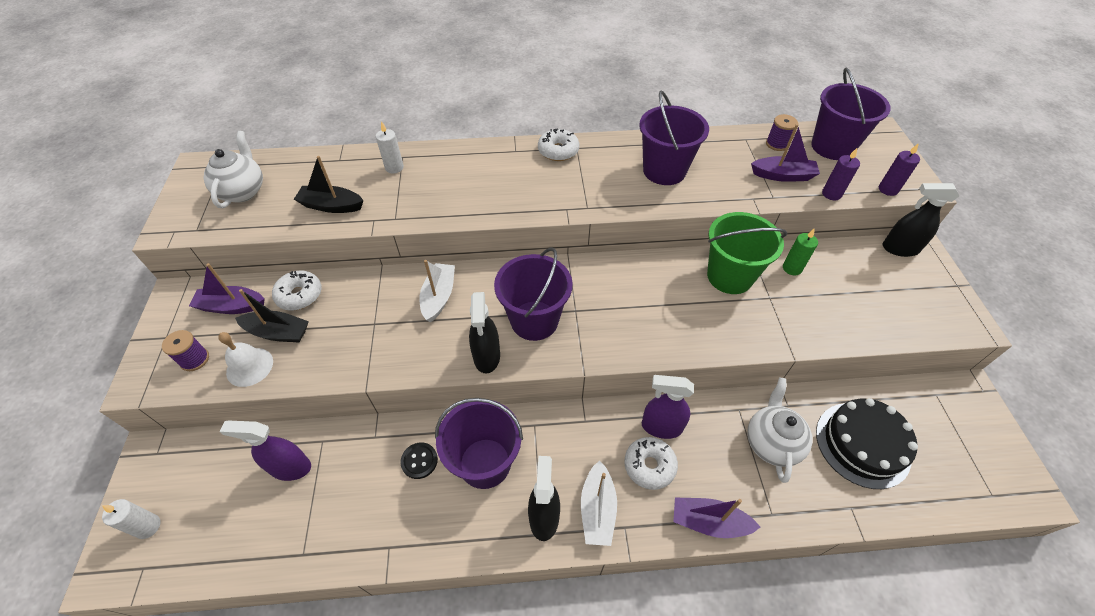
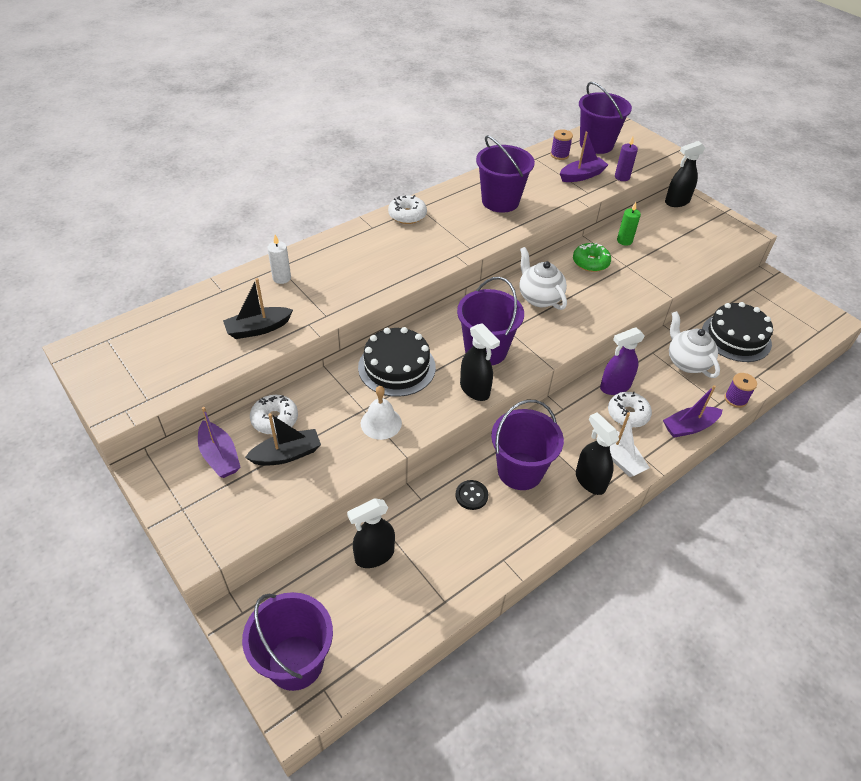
camera: 35 degrees left, 5 degrees down
white candle [102,499,161,539] -> purple bucket [242,592,333,691]
purple spool [162,330,209,371] -> purple spool moved to [725,373,757,408]
purple boat [189,263,265,314] -> purple boat turned 90 degrees counterclockwise [198,407,240,478]
white teapot [203,131,263,208] -> white teapot moved to [519,247,567,310]
white bell [218,332,273,387] -> white bell moved to [361,386,402,440]
purple spray bottle [220,421,311,481] -> black spray bottle [347,498,395,568]
white boat [419,260,455,322] -> black cake [358,327,436,397]
green bucket [707,212,787,294] -> green donut [573,243,611,272]
purple candle [879,143,920,196] -> none

